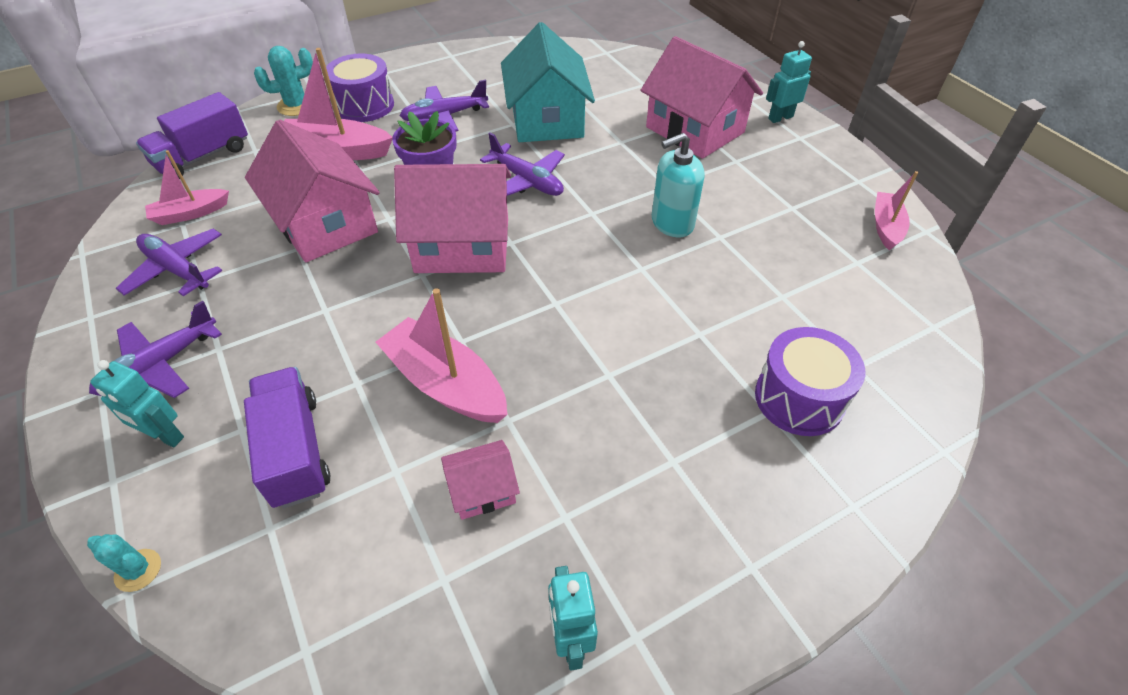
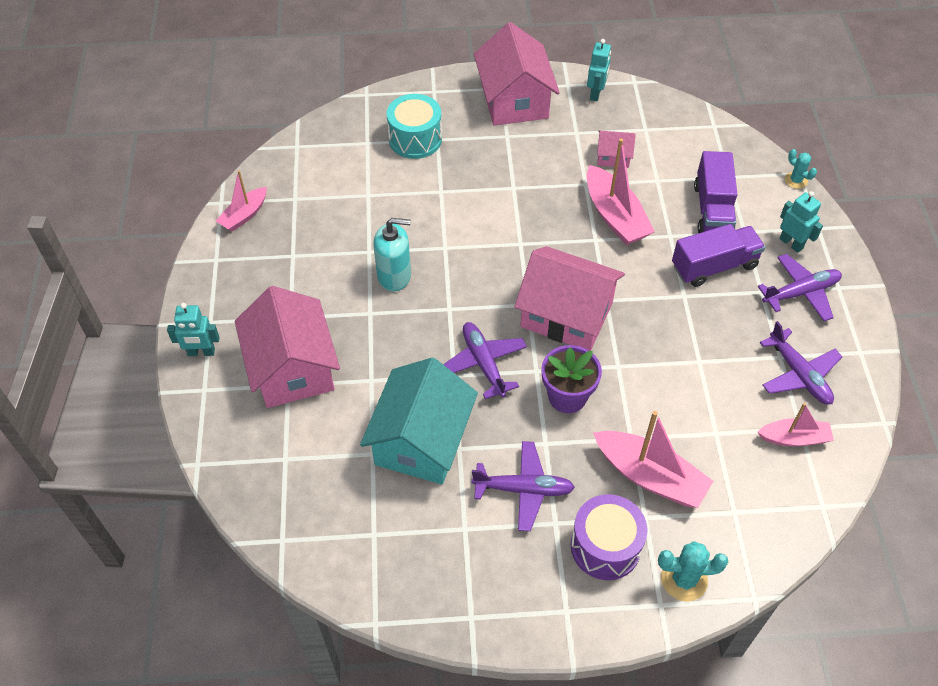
camera: 155 degrees left, 5 degrees up
purple truck [136,92,248,179] -> purple truck moved to [672,224,765,287]
pink house [245,120,380,262] -> pink house moved to [474,22,560,126]
purple drum [755,327,865,436] -> turquoise drum [386,94,442,159]

